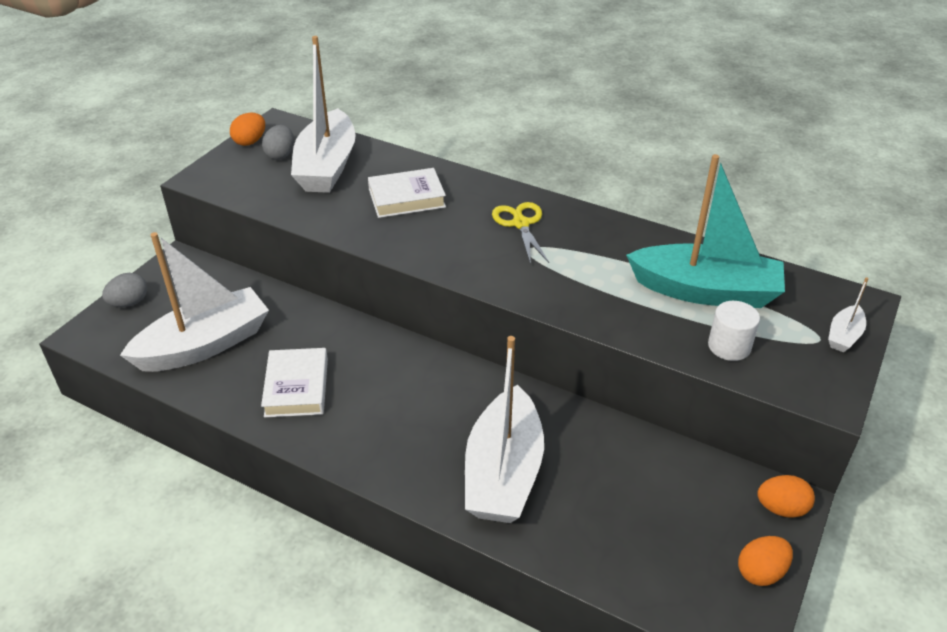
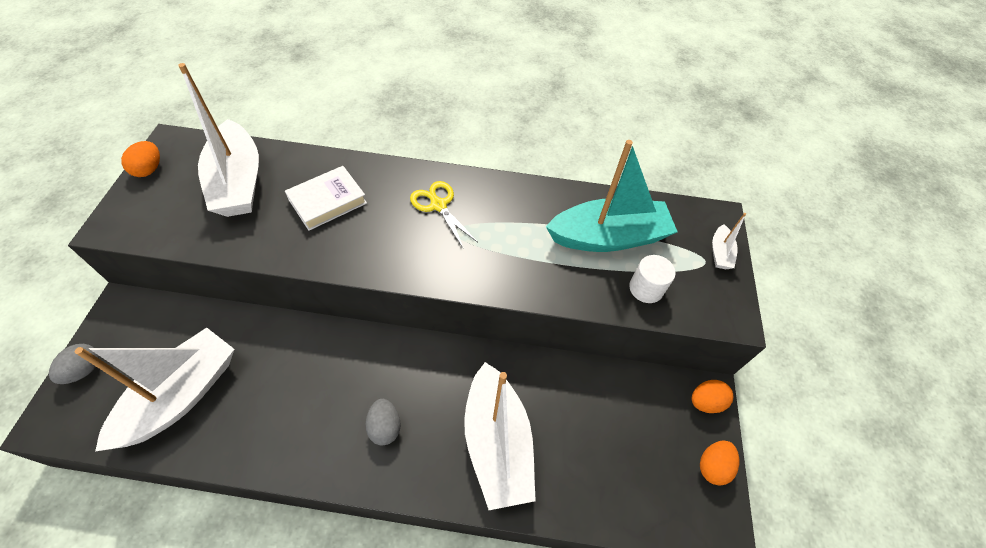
camera: 25 degrees left, 15 degrees up
white book [261,348,328,418] -> none
grey egg [262,125,294,160] -> grey egg moved to [366,399,401,445]

